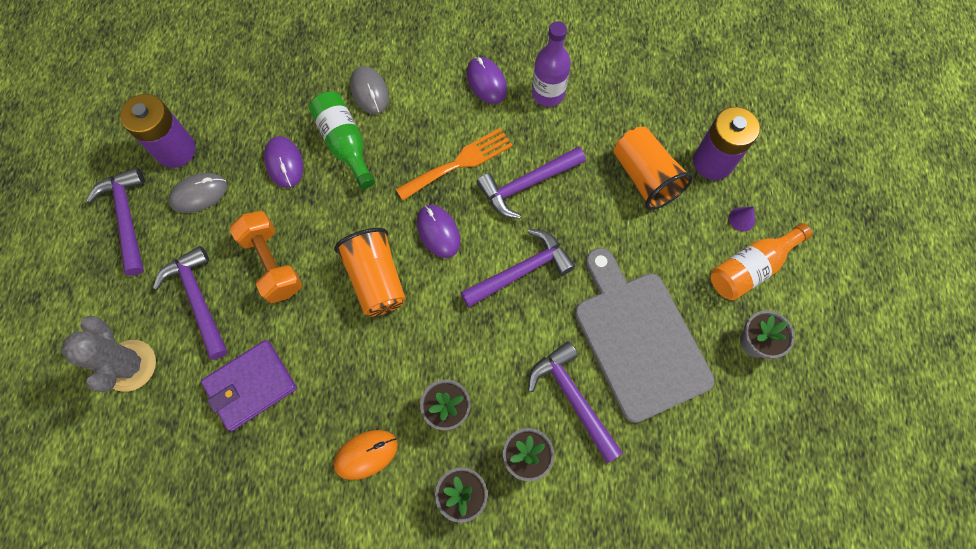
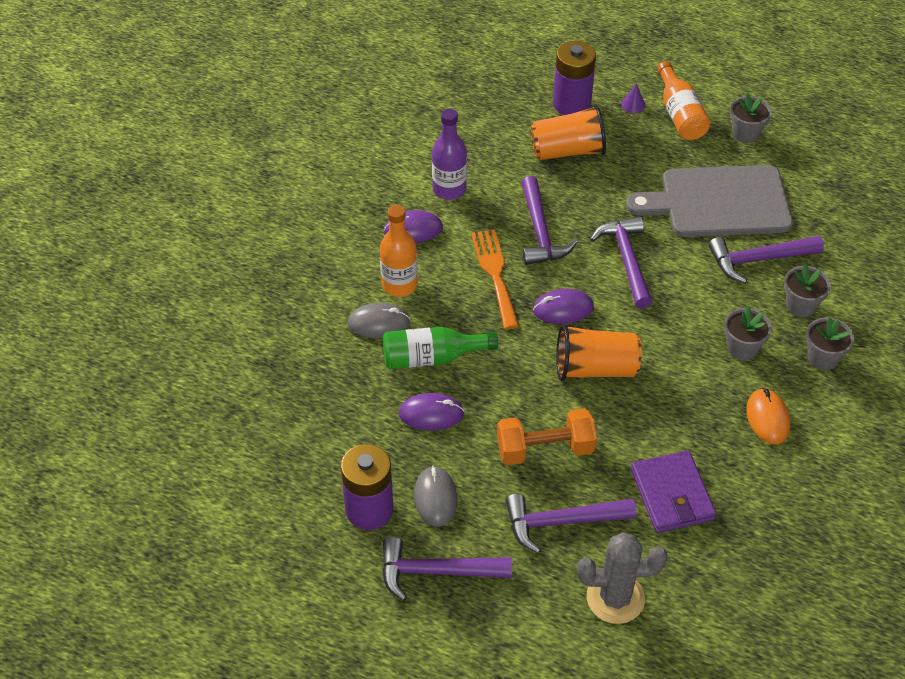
camera: 70 degrees left, 20 degrees down
none -> orange bottle [380,205,417,297]

